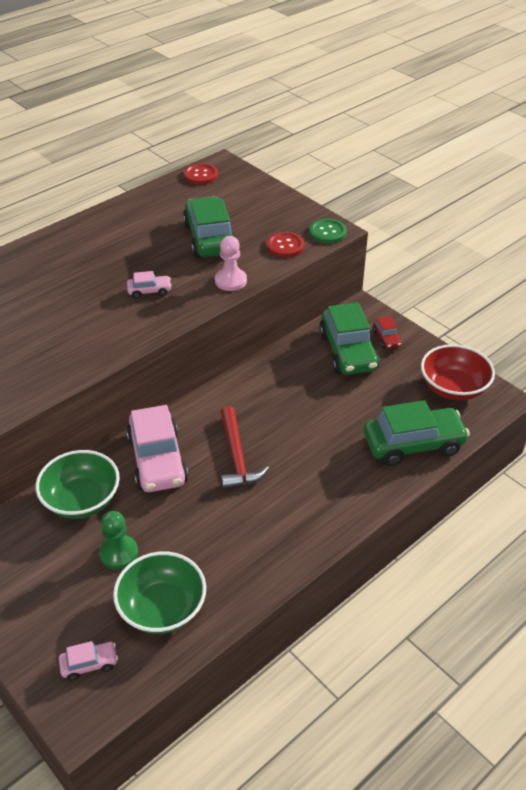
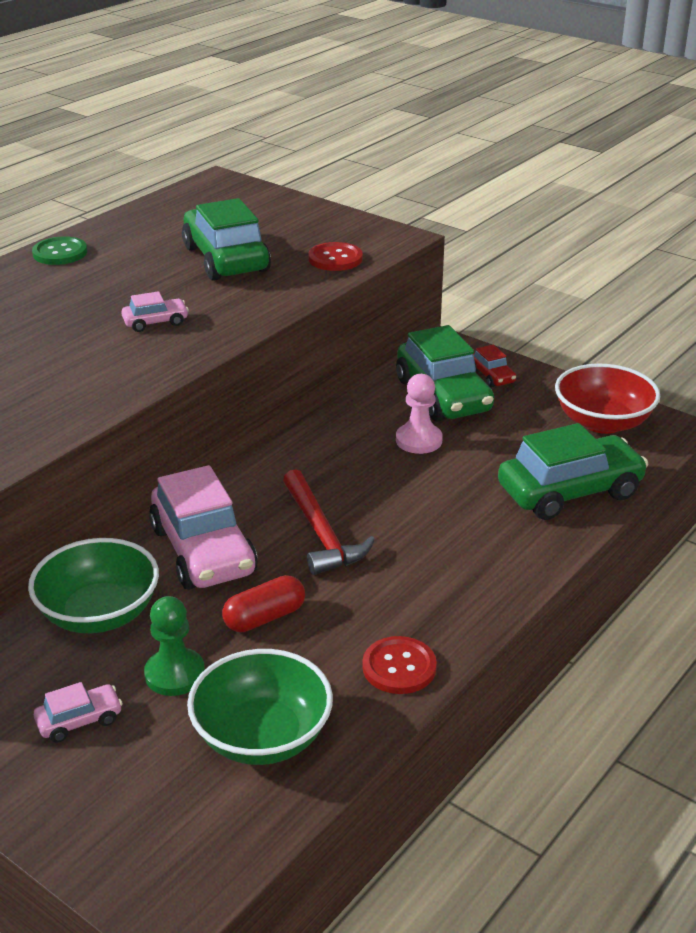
camera: 10 degrees left, 10 degrees down
pink car [59,641,118,681] -> pink car moved to [34,682,123,743]
red button [184,163,218,185] -> red button moved to [362,636,437,694]
pink pawn [215,236,247,291] -> pink pawn moved to [396,374,443,454]
green button [309,219,347,243] -> green button moved to [32,236,87,265]
none -> red capsule [222,575,305,632]

